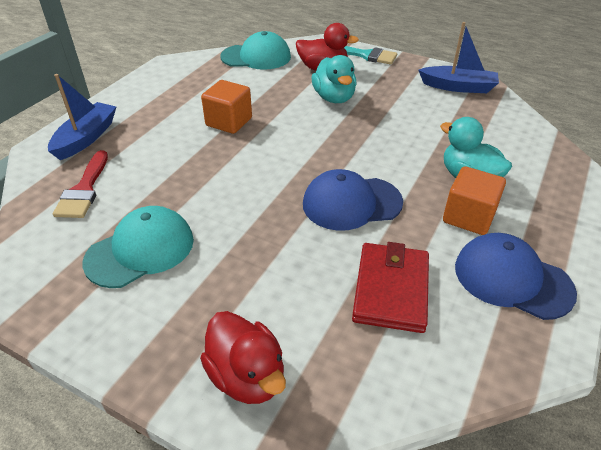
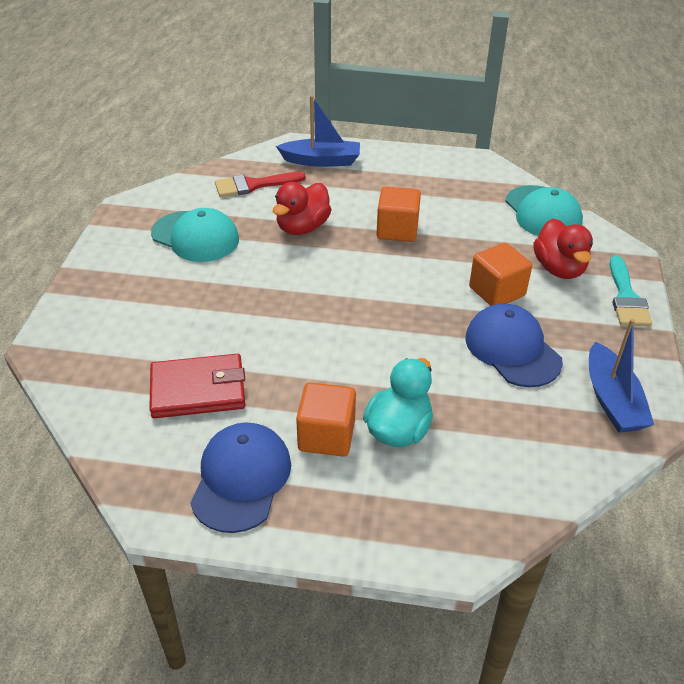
camera: 70 degrees right, 0 degrees up
red duck [200,311,286,404] -> red duck moved to [273,182,332,235]
blue cap [303,169,403,231] -> blue cap moved to [465,303,563,387]
turquoise duck [312,55,357,103] -> orange cube [469,243,532,306]

